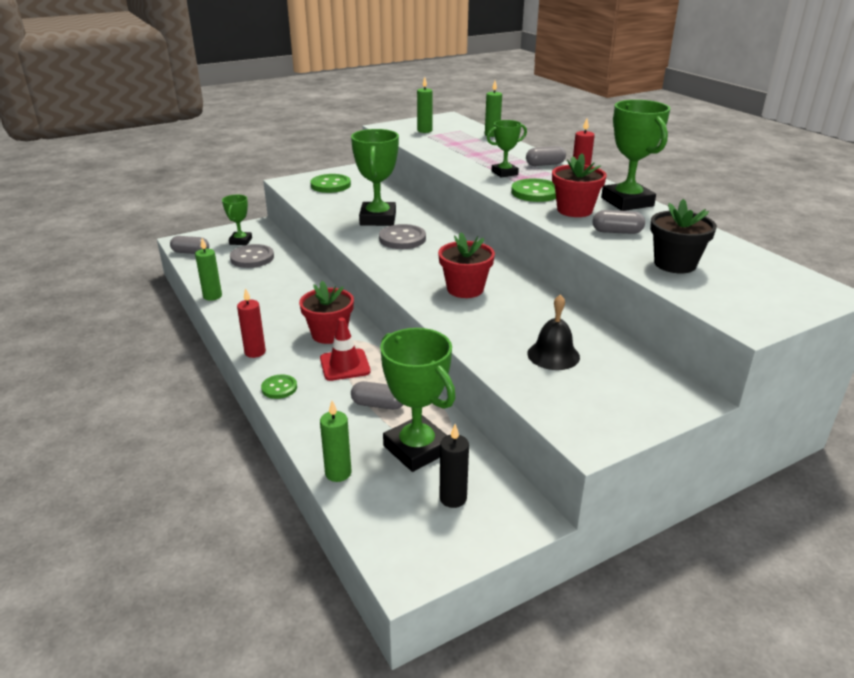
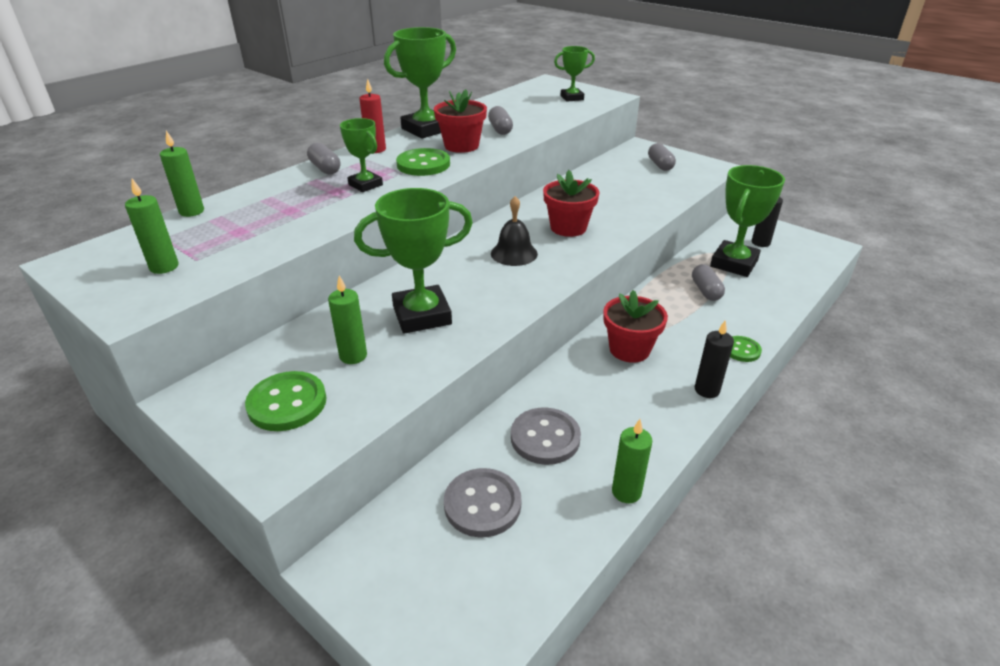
camera: 110 degrees left, 5 degrees up
grey capsule [170,236,209,254] -> grey capsule moved to [648,143,676,171]
green trophy [222,195,252,245] -> green trophy moved to [554,46,595,102]
red candle [237,288,266,358] -> black candle [695,320,734,398]
red traffic cone [320,318,371,381] -> none
green candle [320,401,352,482] -> green candle moved to [328,275,367,364]
grey button [379,224,426,249] -> grey button moved to [511,407,581,465]
black bell [527,294,580,370] -> black bell moved to [491,196,538,266]
black flower pot [650,199,717,273] -> none

